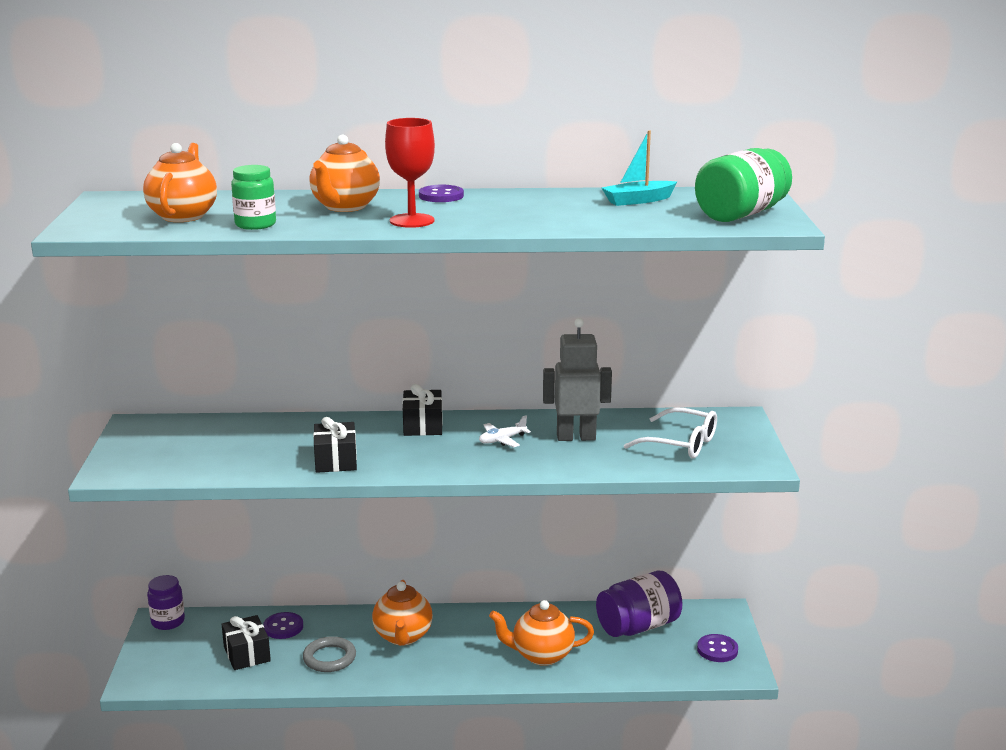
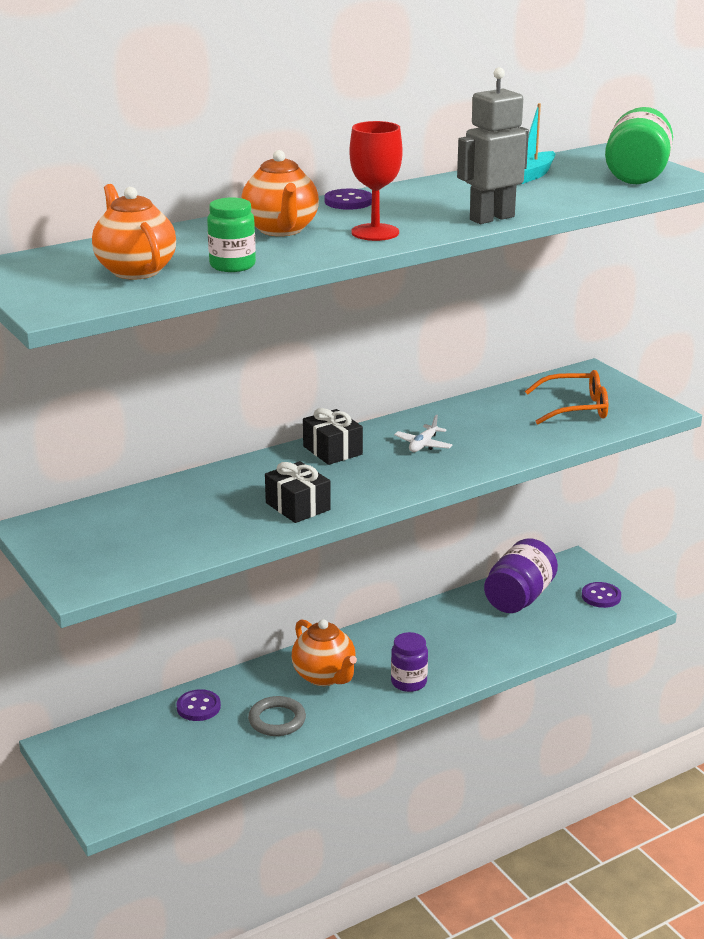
camera: 30 degrees left, 5 degrees up
purple jar [147,575,185,630] -> purple jar moved to [391,632,428,692]
black gift [222,615,271,670] -> none
orange teapot [489,600,594,666] -> none
grey robot [543,318,612,441] -> grey robot moved to [457,67,529,224]
white glasses [624,407,717,458] -> orange glasses [525,370,608,424]

